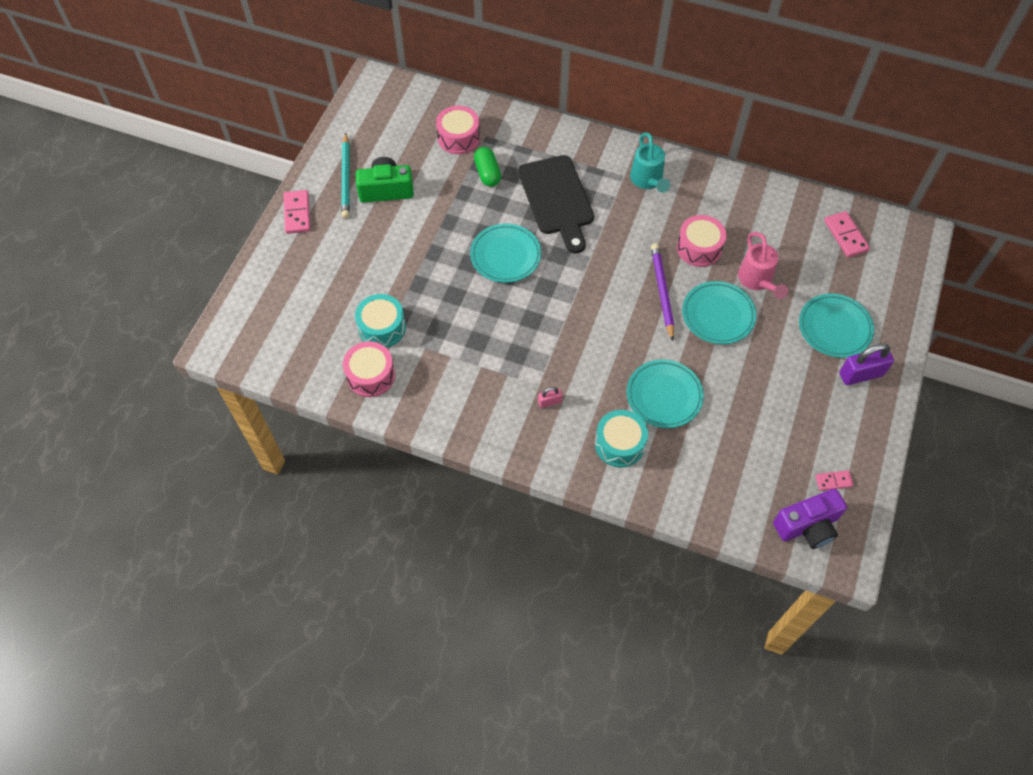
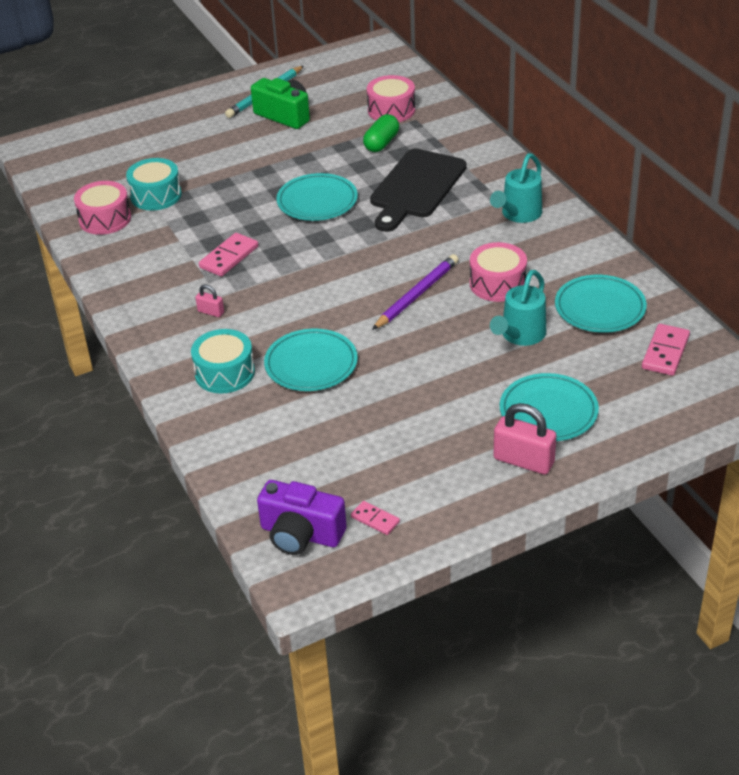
camera: 45 degrees right, 20 degrees down
pink domino [284,190,310,234] -> pink domino moved to [199,233,258,277]
turquoise plate [682,281,756,344] -> turquoise plate moved to [555,275,647,333]
pink watering can [738,232,788,299] -> turquoise watering can [490,270,546,346]
purple padlock [839,343,894,385] -> pink padlock [493,403,556,475]

